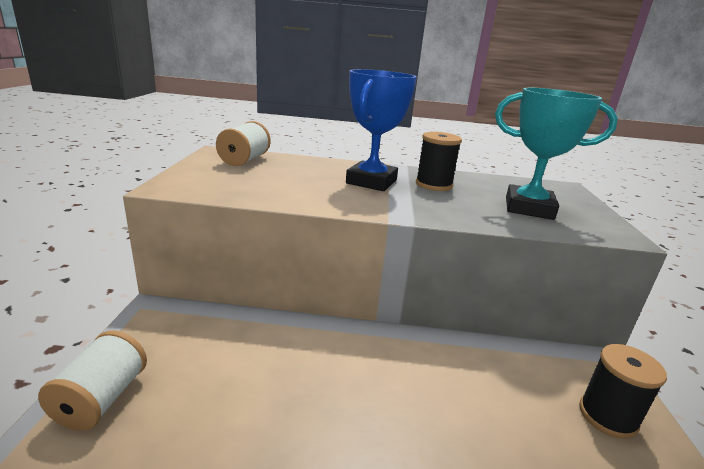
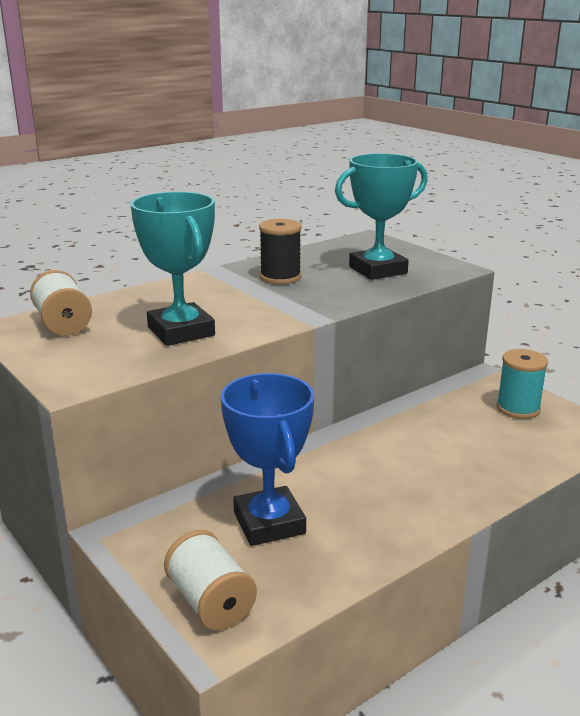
camera: 40 degrees left, 0 degrees up
blue trophy [346,69,417,191] -> blue trophy moved to [221,373,314,546]
black spool [579,344,667,439] -> turquoise spool [496,349,548,419]
none -> turquoise trophy [131,192,215,346]

